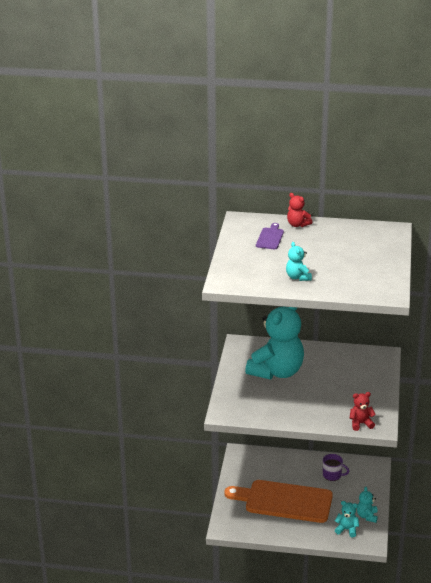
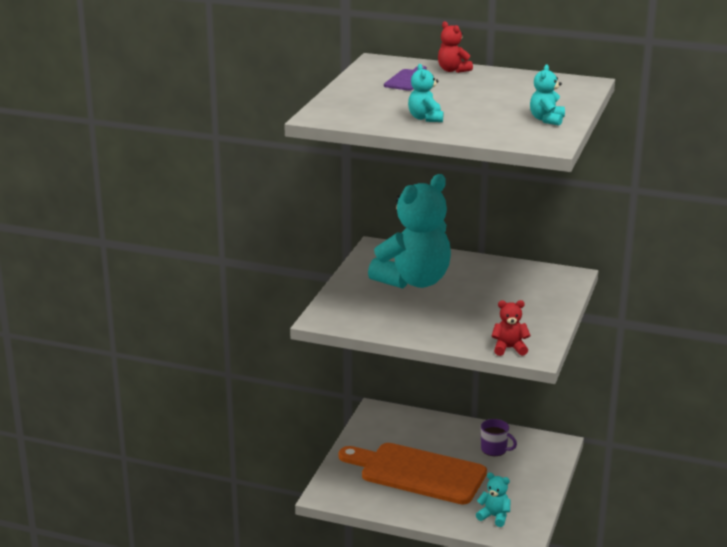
camera: 10 degrees right, 5 degrees down
turquoise teddy bear [357,487,378,523] -> turquoise teddy bear moved to [530,65,565,126]

